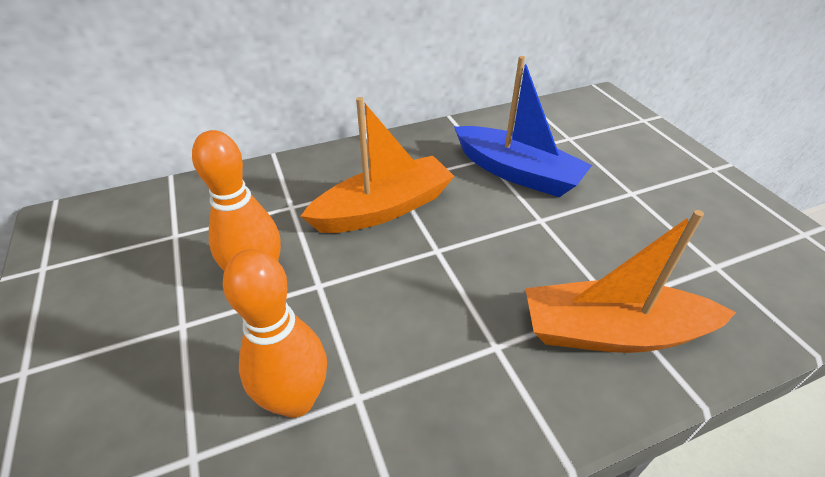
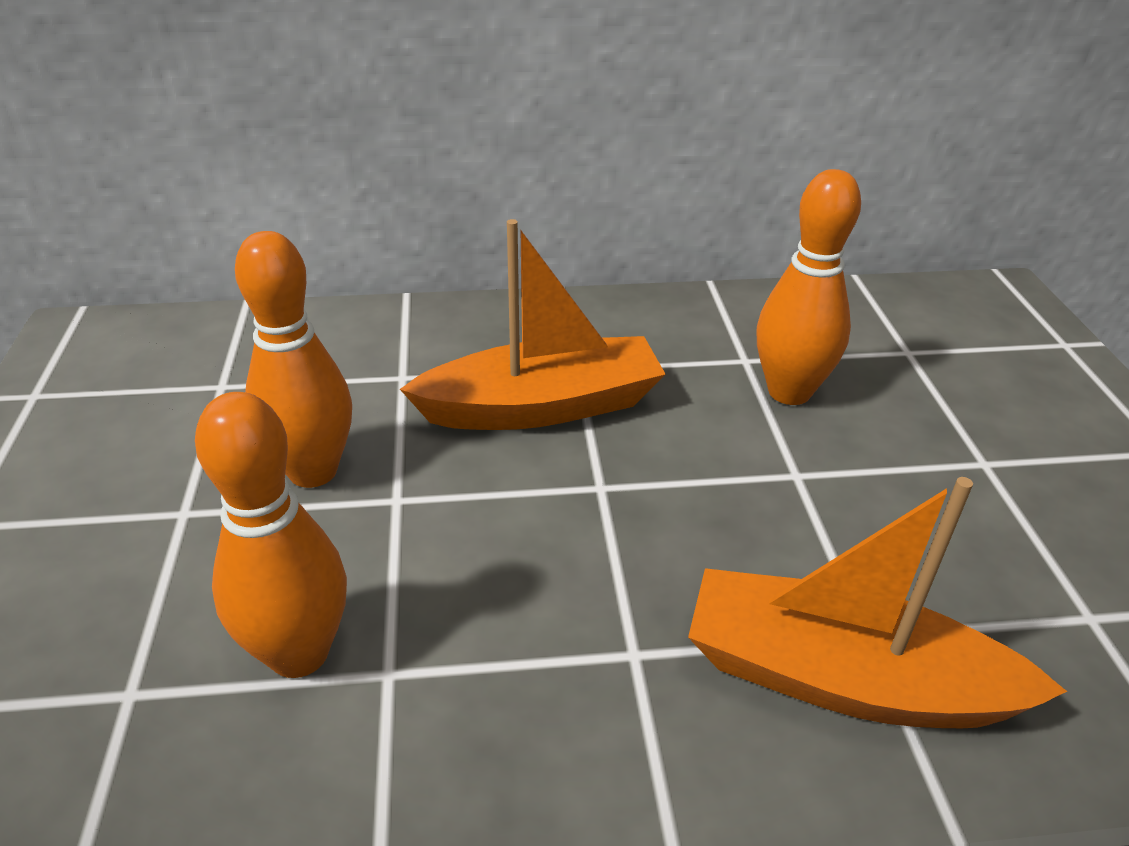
camera: 15 degrees right, 5 degrees down
blue boat [454,56,592,197] -> orange bowling pin [756,169,861,405]

